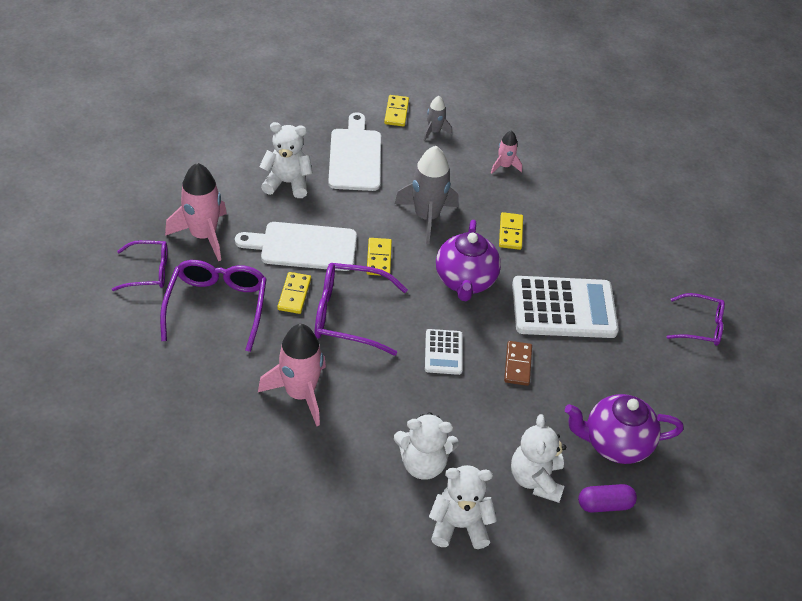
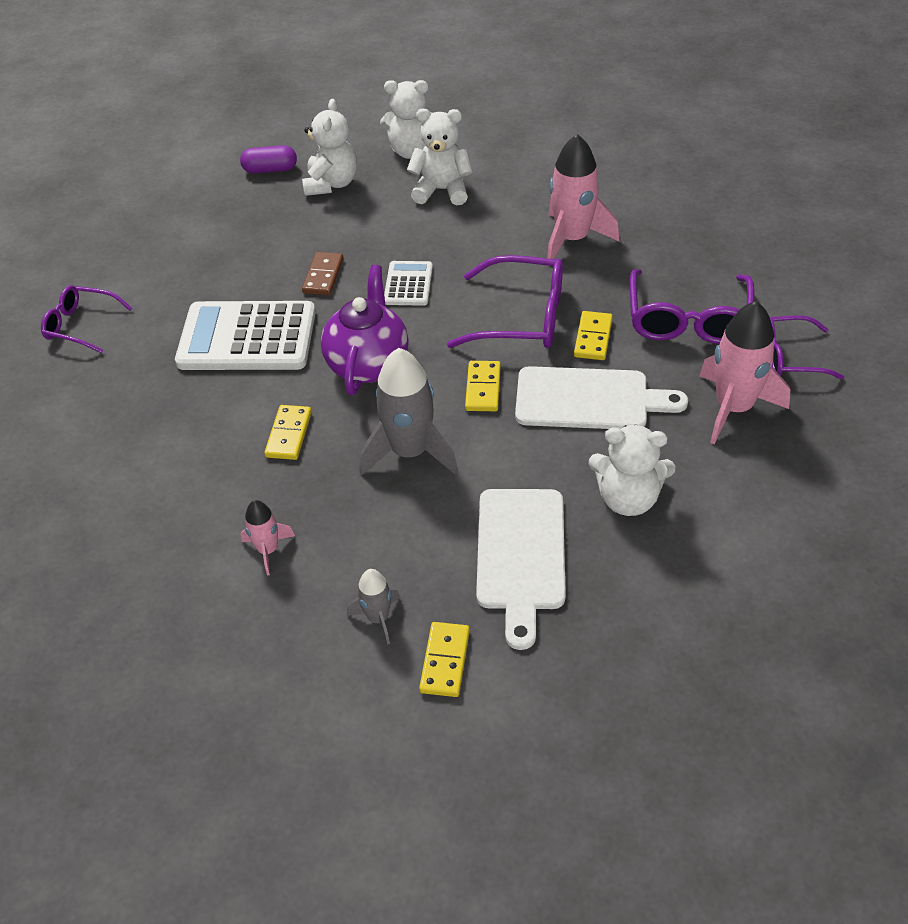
camera: 170 degrees left, 0 degrees up
purple teapot [565,394,683,464] -> none

